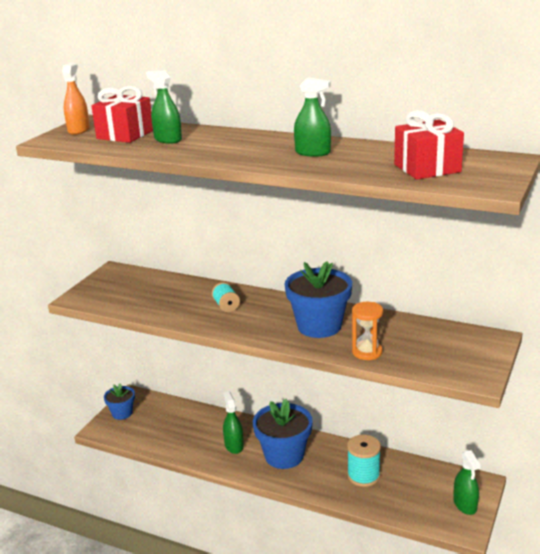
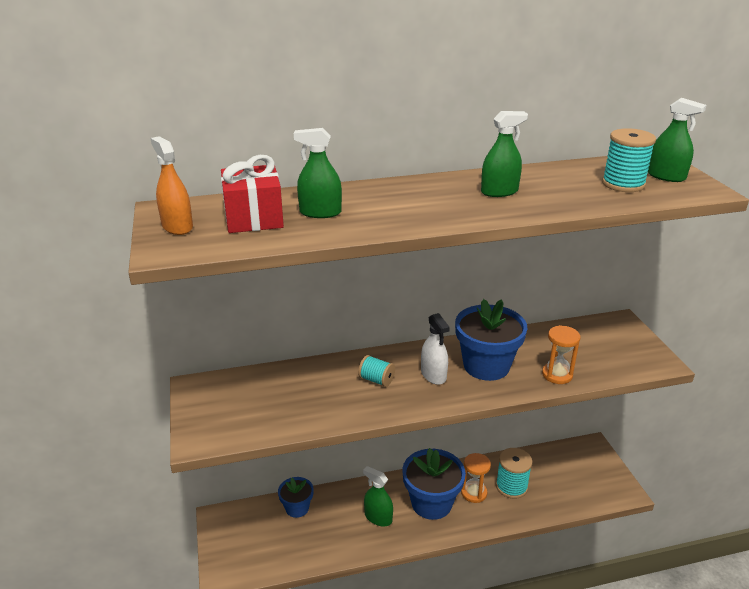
camera: 40 degrees left, 5 degrees up
blue flower pot [104,384,135,420] -> blue flower pot moved to [278,477,314,518]
red gift [394,110,464,180] -> turquoise spool [602,128,656,192]
green spray bottle [453,450,481,515] -> green spray bottle moved to [648,98,706,182]
none -> white spray bottle [421,313,450,385]
none -> orange hourglass [461,453,491,503]

